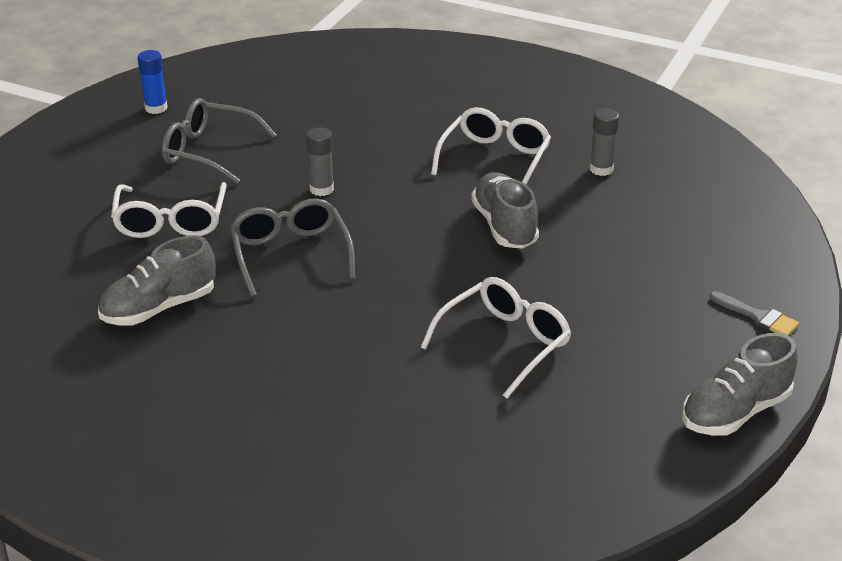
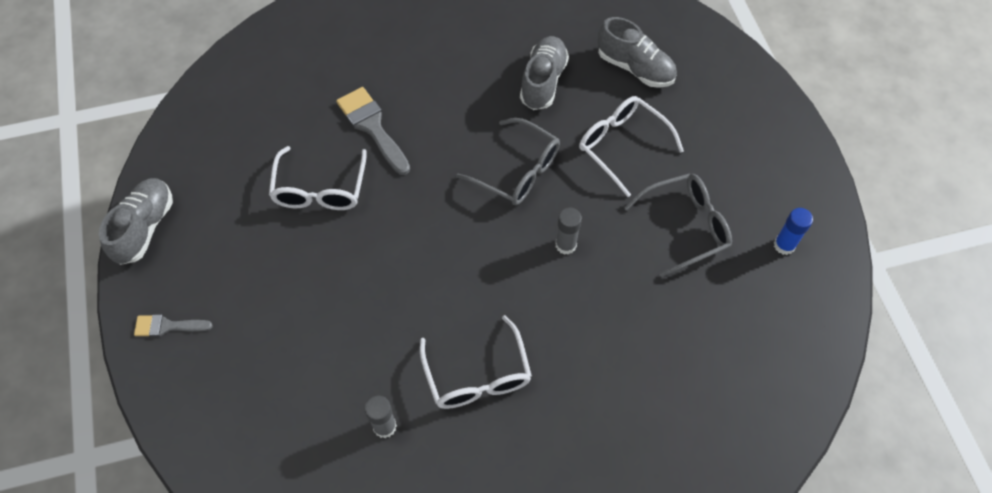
camera: 140 degrees right, 25 degrees up
grey shoe [471,172,539,249] -> grey shoe moved to [598,17,677,88]
none -> grey brush [336,87,410,175]

